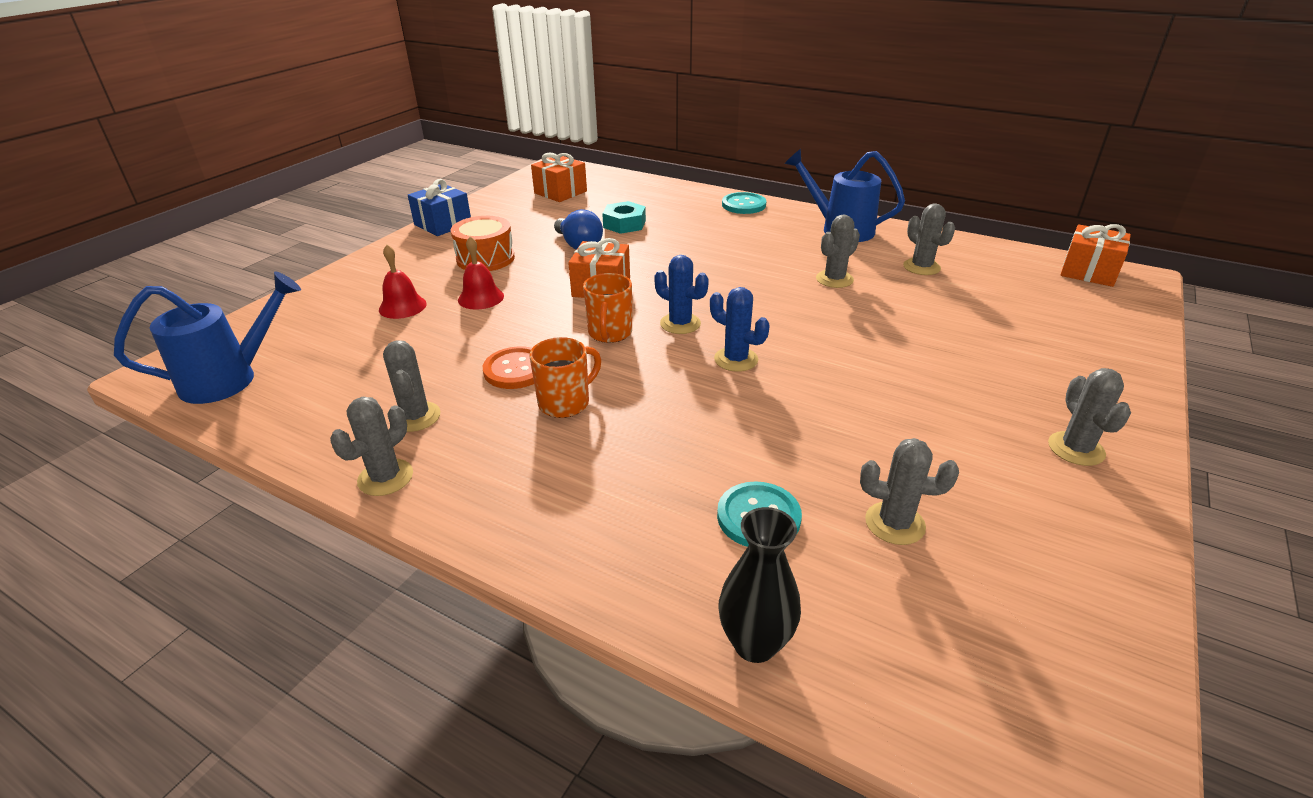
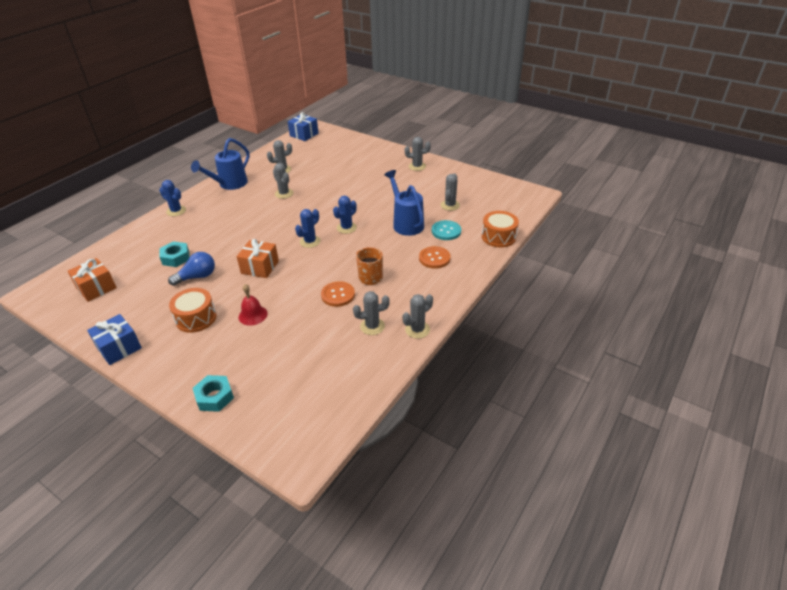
camera: 85 degrees left, 5 degrees up
blue watering can [114,271,301,404] -> blue watering can moved to [384,170,424,236]
grey cactus [330,397,413,496] -> grey cactus turned 75 degrees counterclockwise [402,294,433,339]
red bell [379,245,427,319] -> none
orange mug [583,273,632,343] -> none
black vase [719,507,801,663] -> orange drum [482,211,519,248]
turquoise button [722,192,766,214] -> blue cactus [159,180,186,216]
orange gift [1060,224,1131,287] -> blue gift [288,112,318,141]
none -> turquoise nut [193,375,234,412]
none -> orange button [419,246,450,269]

